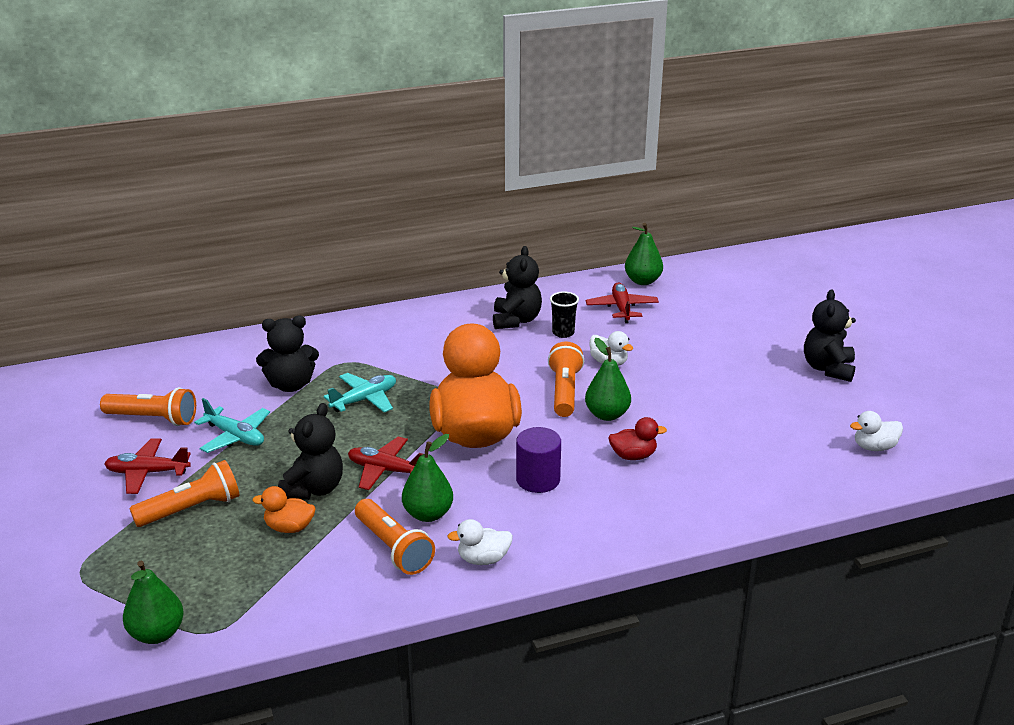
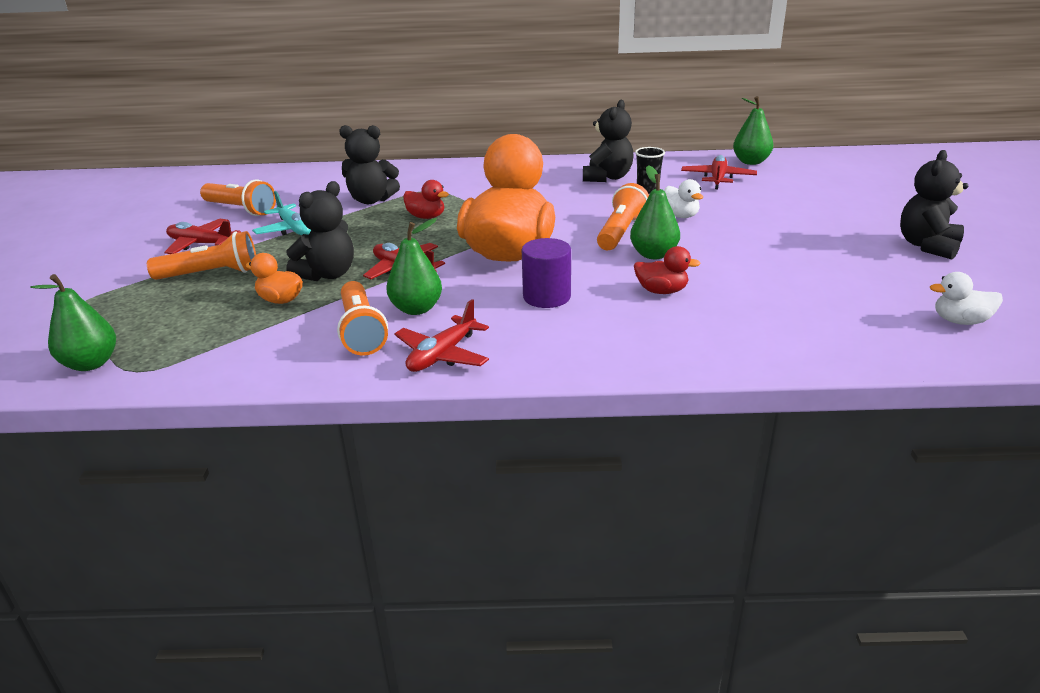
camera: 20 degrees right, 0 degrees up
turquoise plane [323,373,396,413] -> red duck [403,180,449,219]
white duck [447,519,513,565] -> red plane [394,299,489,372]

